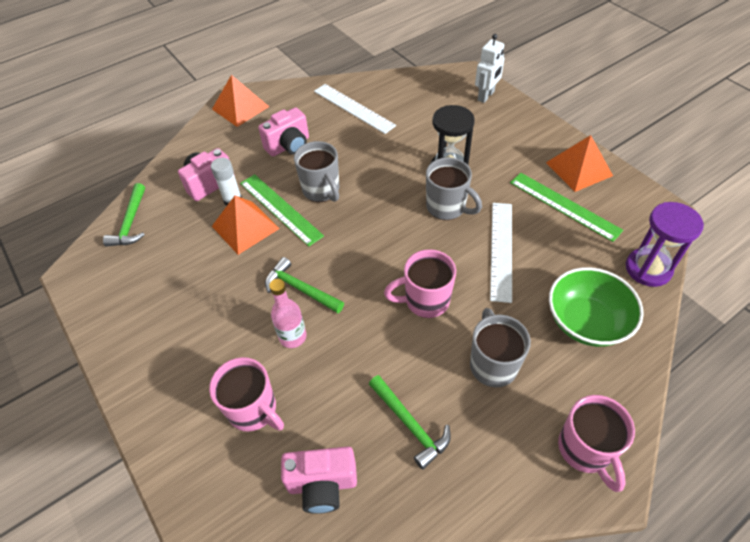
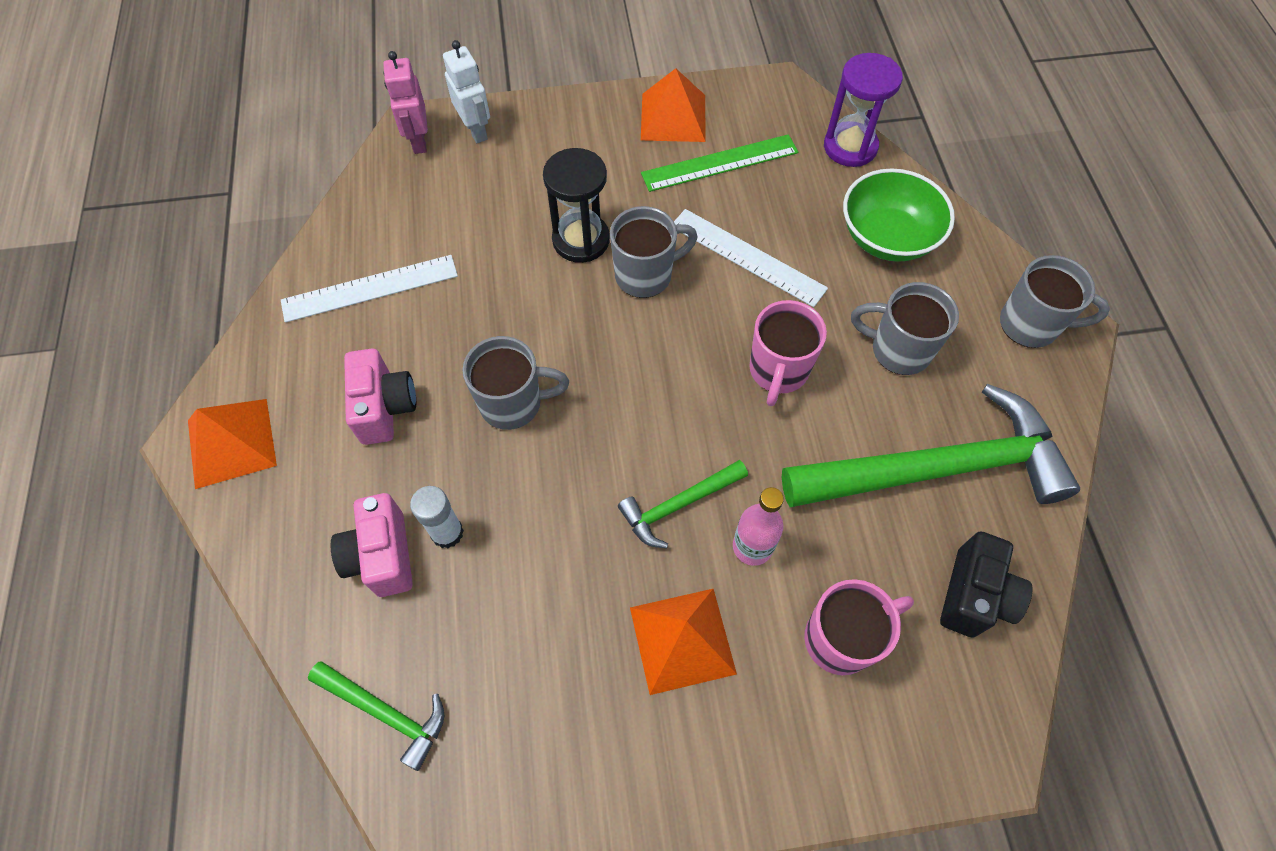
camera: 65 degrees left, 10 degrees up
orange pyramid [212,196,280,255] -> orange pyramid moved to [630,589,737,695]
green ruler [240,174,324,246] -> none
pink camera [281,446,357,514] -> black camera [940,531,1032,638]
green hammer [369,375,451,470] -> green hammer [782,384,1080,507], size x2.15
pink mug [558,395,635,492] -> grey mug [1000,255,1110,348]
none -> pink robot [383,51,428,154]

